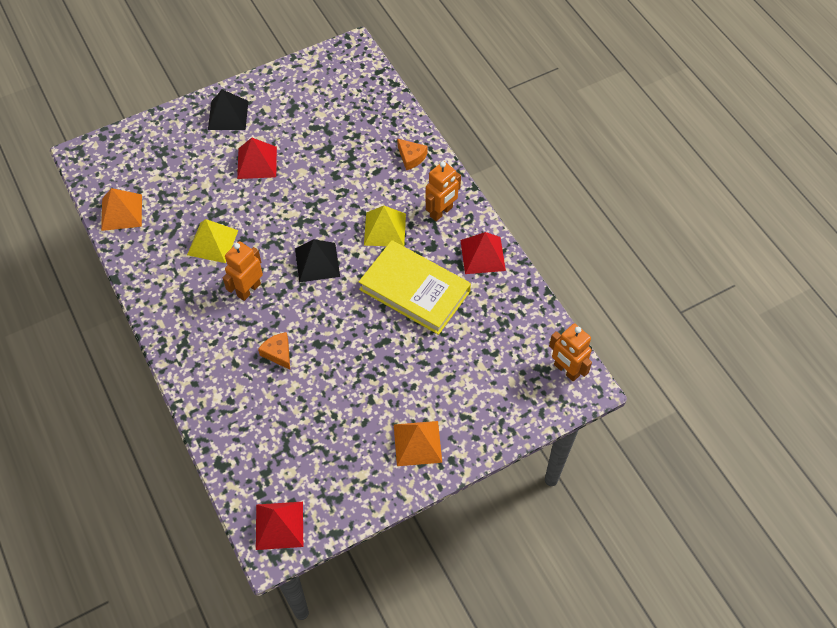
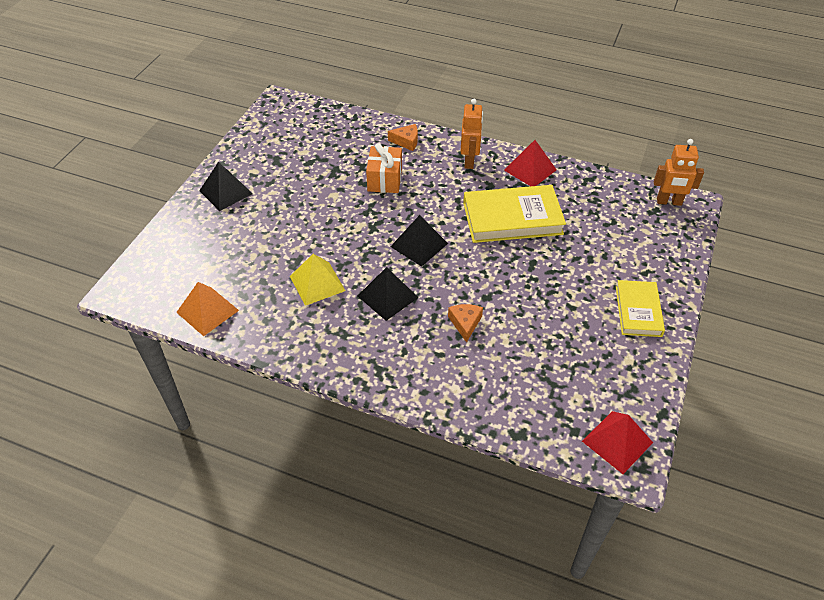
camera: 40 degrees left, 10 degrees down
orange robot [223,241,263,301] -> black pyramid [358,267,419,321]
red pyramid [237,138,277,179] -> none
orange cheese [258,332,290,370] -> orange cheese turned 75 degrees clockwise [448,304,483,343]
yellow pyramid [364,206,406,246] -> none
orange pyramid [394,421,442,466] -> yellow book [616,280,665,337]
none -> orange gift [366,143,402,193]

